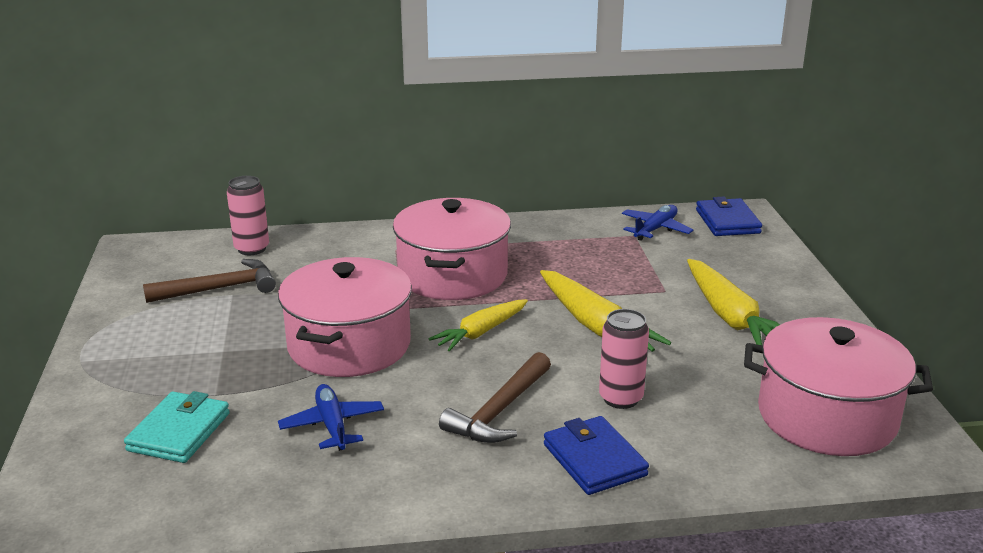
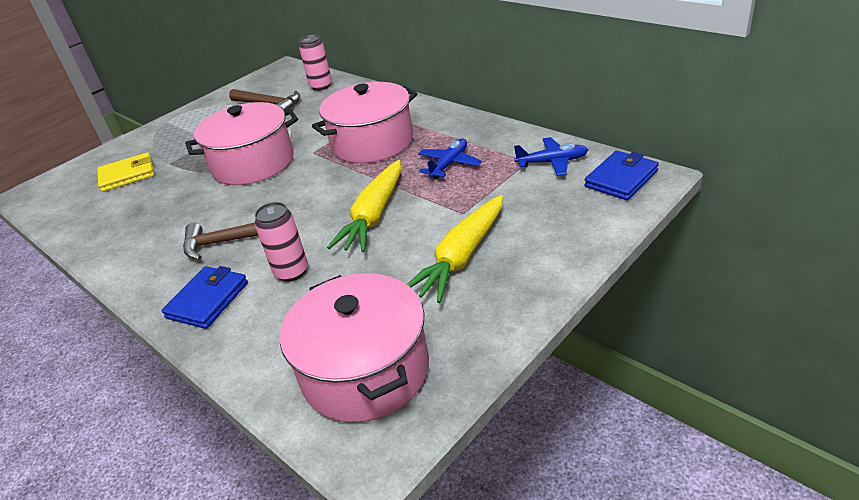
camera: 55 degrees right, 10 degrees up
turquoise wallet [124,391,230,463] -> yellow wallet [97,152,155,192]
blue plane [278,384,384,451] -> blue plane moved to [418,138,482,179]
yellow carrot [429,299,528,352] -> none

